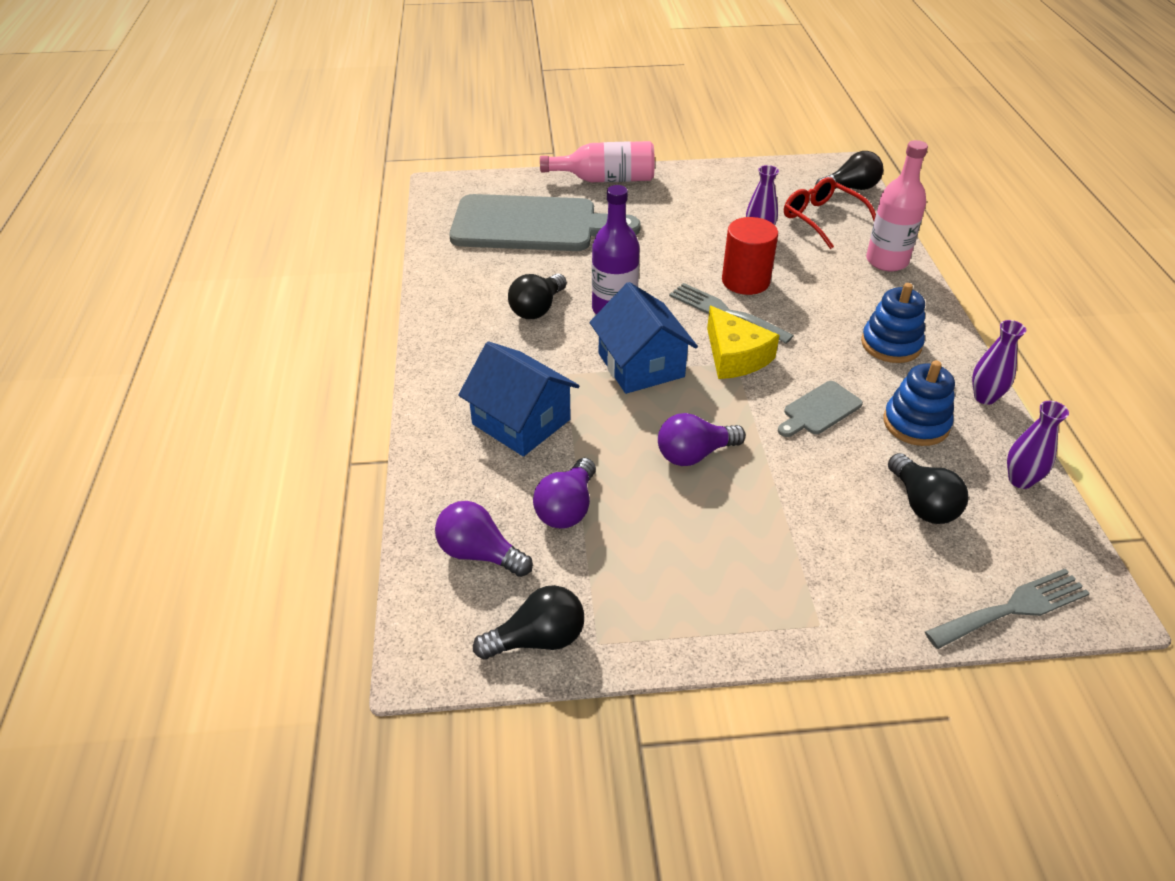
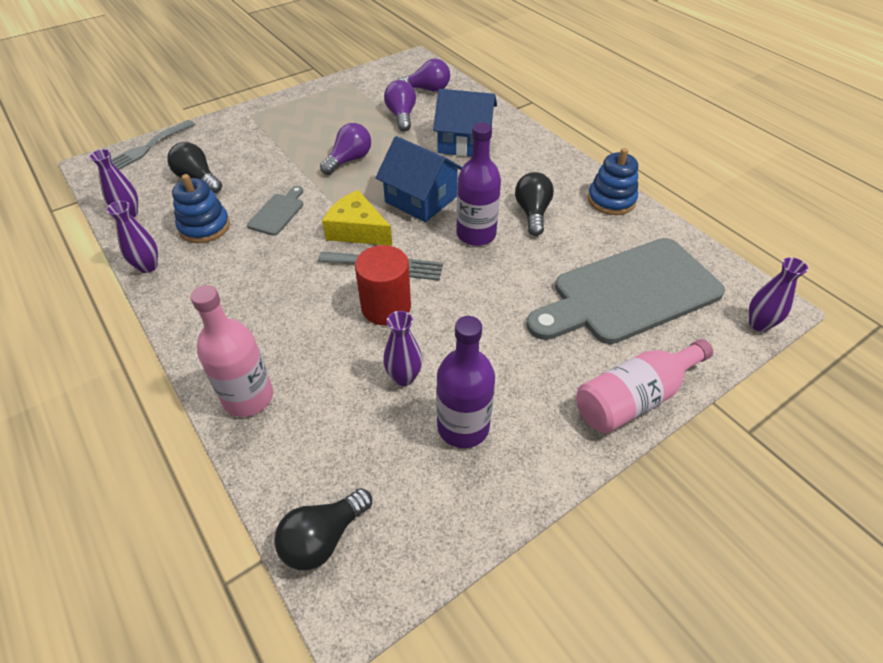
camera: 150 degrees right, 5 degrees up
black light bulb [473,585,584,660] -> none
red glasses [784,177,876,249] -> none
blue stacking toy [861,283,925,363] -> blue stacking toy moved to [587,148,638,215]
none -> purple bottle [436,316,495,448]
none -> purple vase [749,257,808,332]

